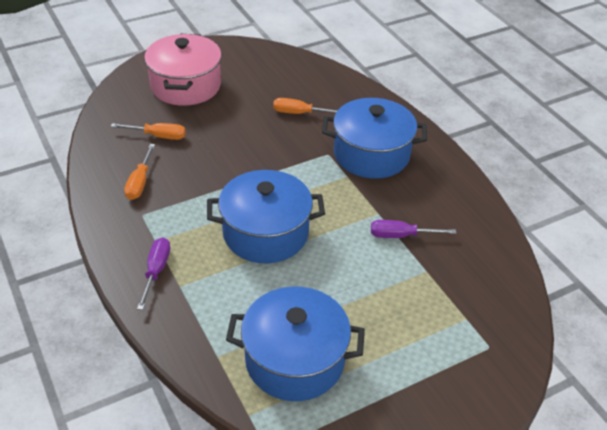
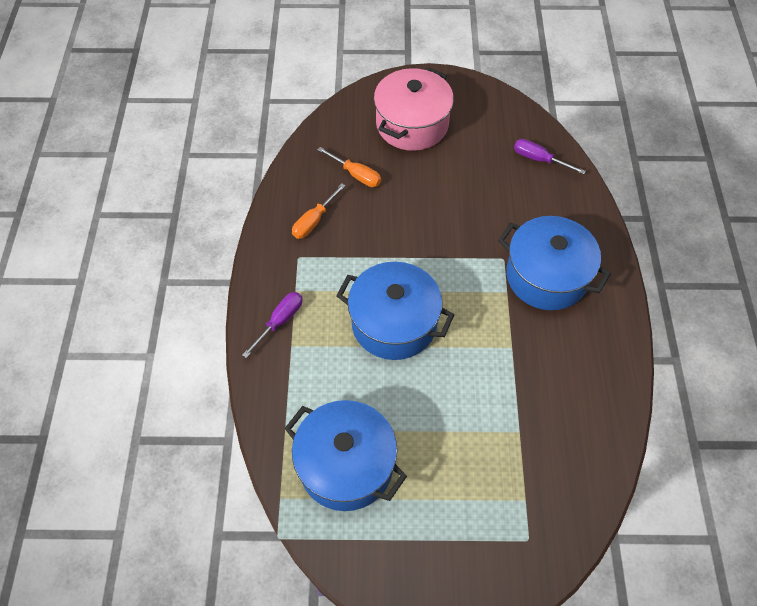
camera: 30 degrees right, 15 degrees up
orange screwdriver [273,98,338,114] -> none
purple screwdriver [371,220,456,238] -> purple screwdriver moved to [514,139,586,174]

